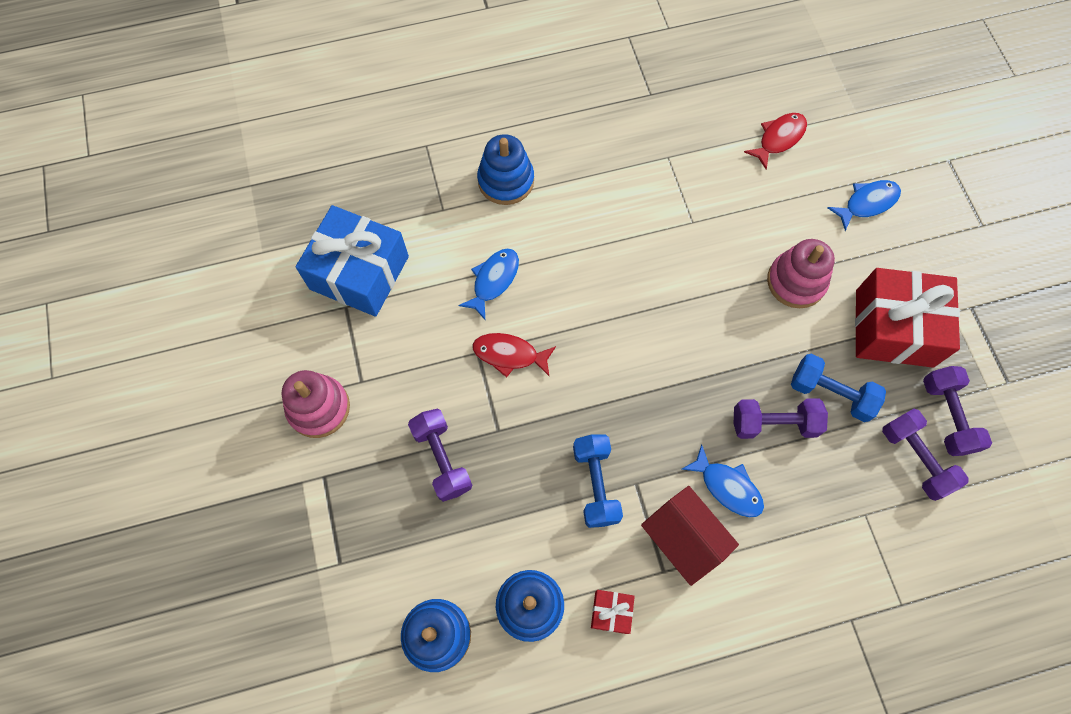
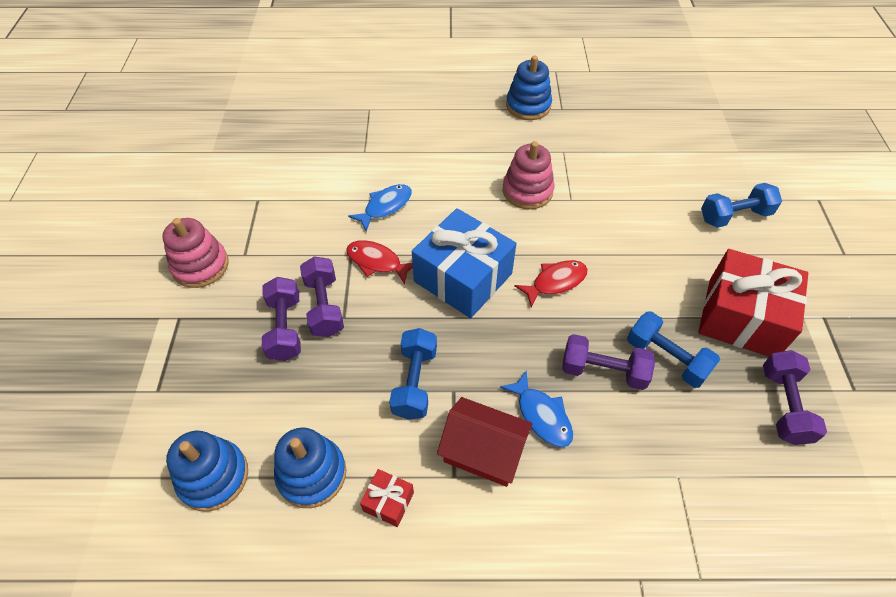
camera: 15 degrees right, 15 degrees down
blue gift [296,205,409,317] -> blue gift moved to [412,208,516,318]
blue stacking toy [477,134,534,205] -> blue stacking toy moved to [506,55,552,120]
red house [641,486,739,586] -> red house turned 45 degrees counterclockwise [437,397,533,487]
red fish [744,113,807,170] -> red fish moved to [514,260,588,307]
pink stacking toy [767,239,835,308] -> pink stacking toy moved to [503,141,555,209]
blue fish [827,180,901,231] -> blue dumbbell [701,183,782,228]
purple dumbbell [882,409,969,501] -> purple dumbbell moved to [300,256,344,337]

